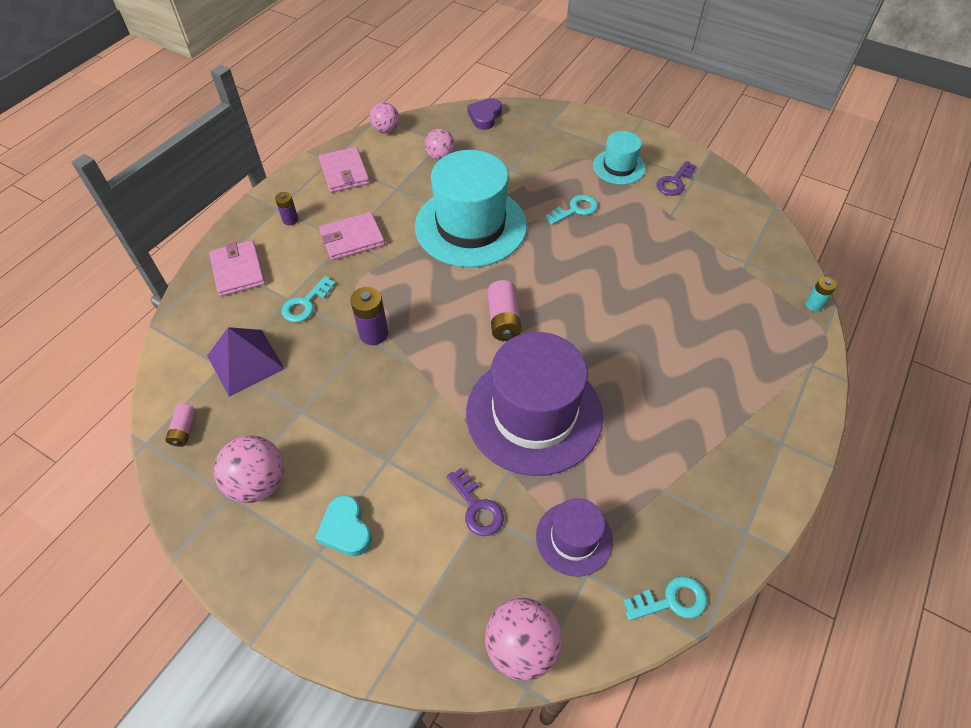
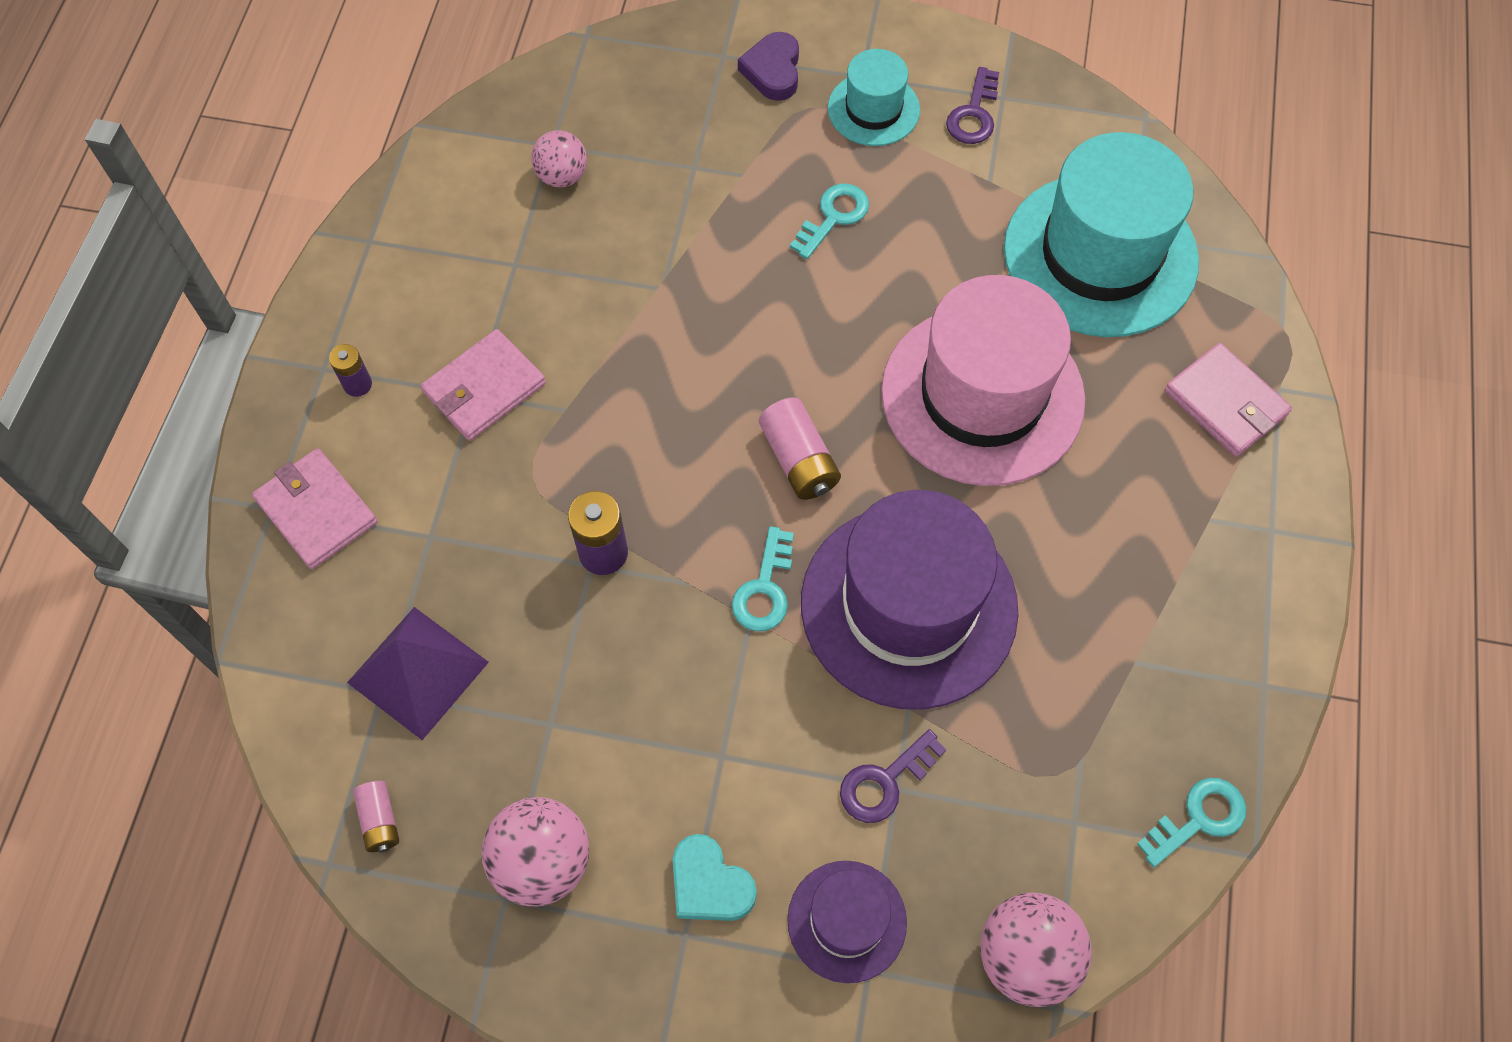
camera: 20 degrees left, 10 degrees up
turquoise key [282,276,336,322] -> turquoise key moved to [731,526,794,631]
pink wallet [319,147,370,193] -> pink wallet moved to [1165,343,1292,457]
pink ball [370,102,399,133] -> none
turquoise hat [415,150,527,267] -> turquoise hat moved to [1004,132,1199,337]
purple key [447,468,504,536] -> purple key turned 105 degrees clockwise [840,729,946,823]
purple heart [467,98,502,130] -> purple heart moved to [738,32,799,101]
purple hat [536,498,613,577] -> purple hat moved to [787,861,907,983]
turquoise battery [805,277,837,312] -> none
none -> pink hat [881,275,1085,486]

